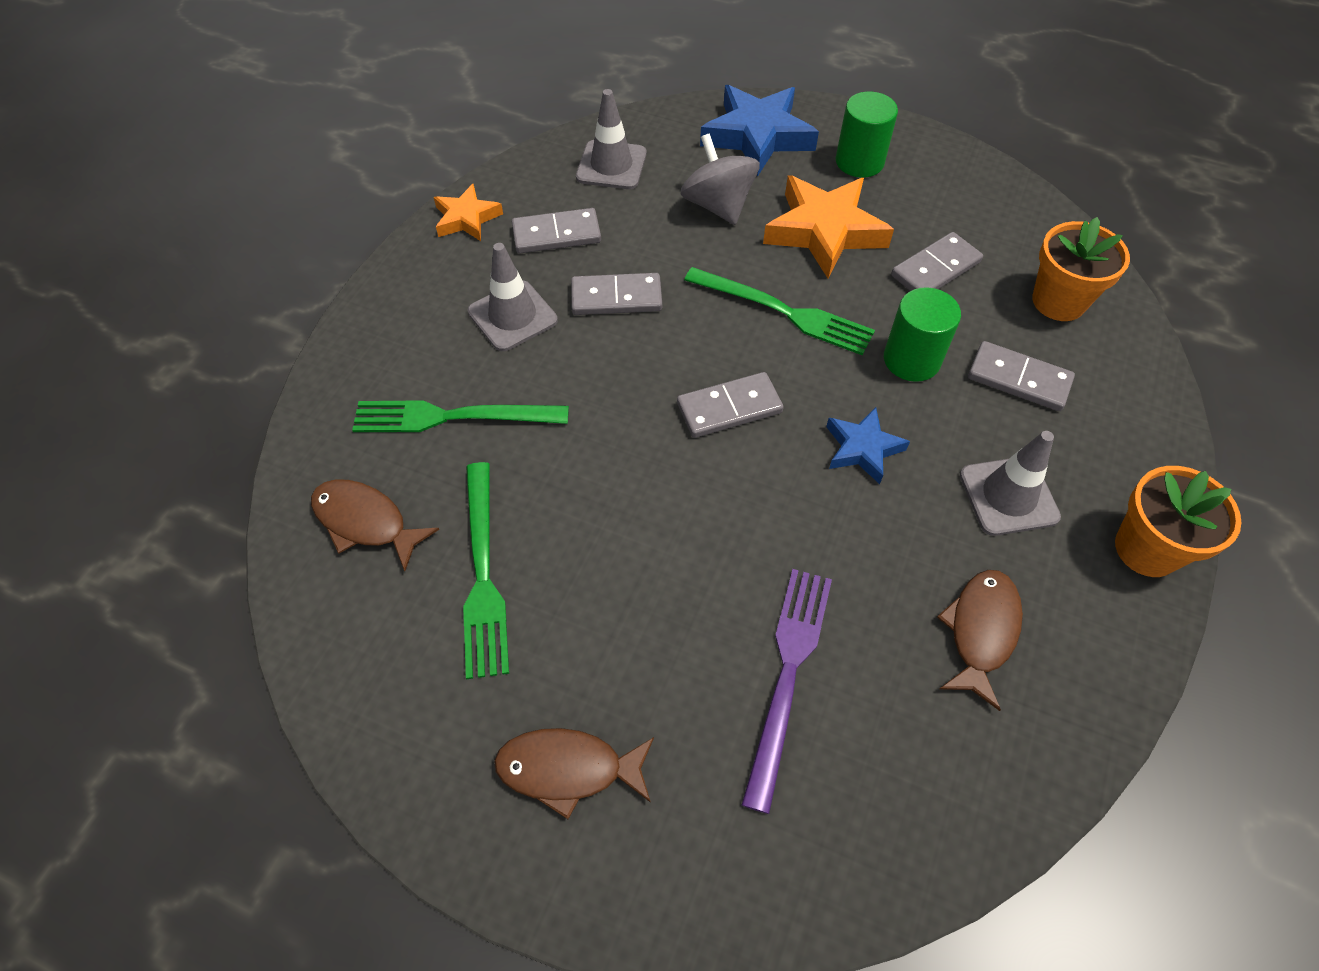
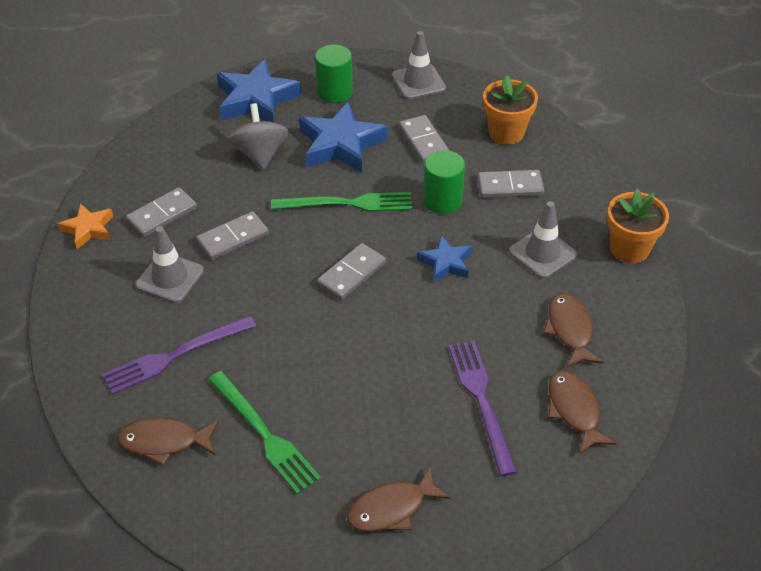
camera: 30 degrees left, 10 degrees down
green fork [352,401,569,432] -> purple fork [102,316,256,395]
grey traffic cone [576,89,647,189] -> grey traffic cone moved to [392,31,446,100]
grey spinning top [680,134,760,225] -> grey spinning top turned 45 degrees clockwise [228,103,289,170]
orange star [763,175,894,278] -> blue star [299,101,387,173]
grey domino [891,232,983,291] -> grey domino turned 45 degrees counterclockwise [399,115,450,163]
none -> brown fish [548,371,617,455]

